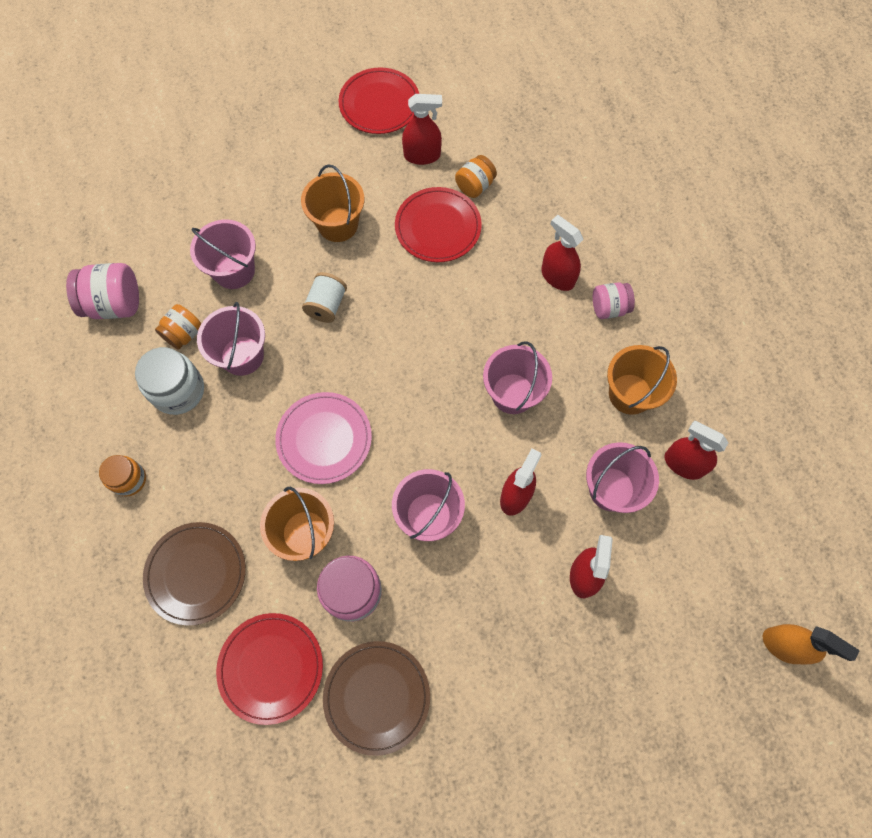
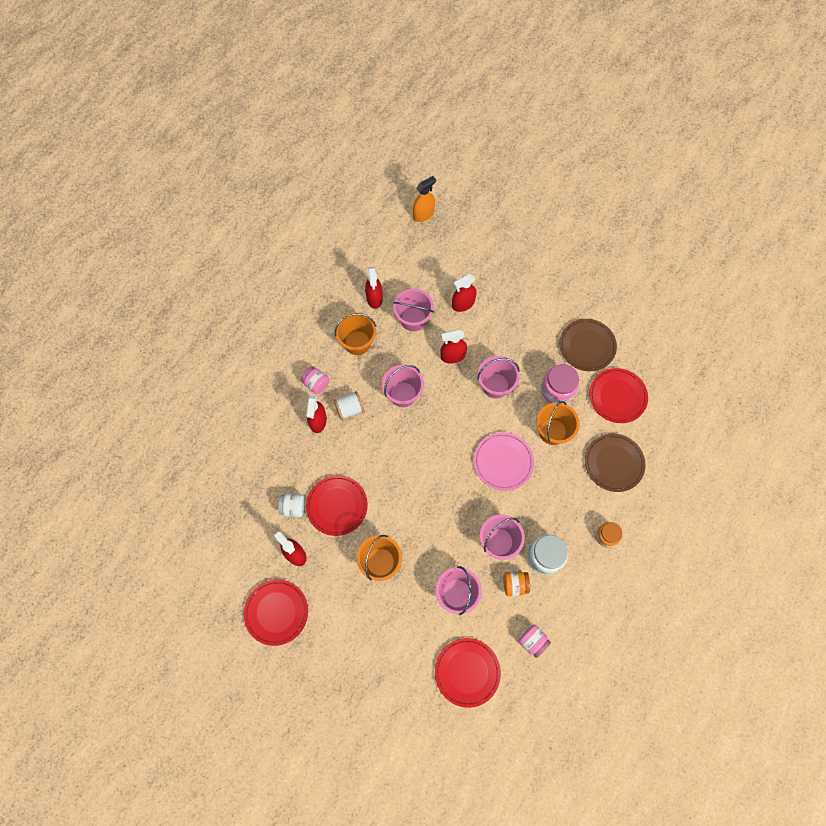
camera: 130 degrees left, 0 degrees up
pink jar [66,263,139,319] -> pink jar [519,625,551,658], size x0.64
white spool [302,272,347,323] -> white spool moved to [334,391,364,420]
orange jar [455,155,497,198] -> white jar [278,494,305,517]
orange spray bottle [763,624,860,664] -> orange spray bottle turned 60 degrees clockwise [413,176,436,222]
none -> red plate [435,638,501,708]

